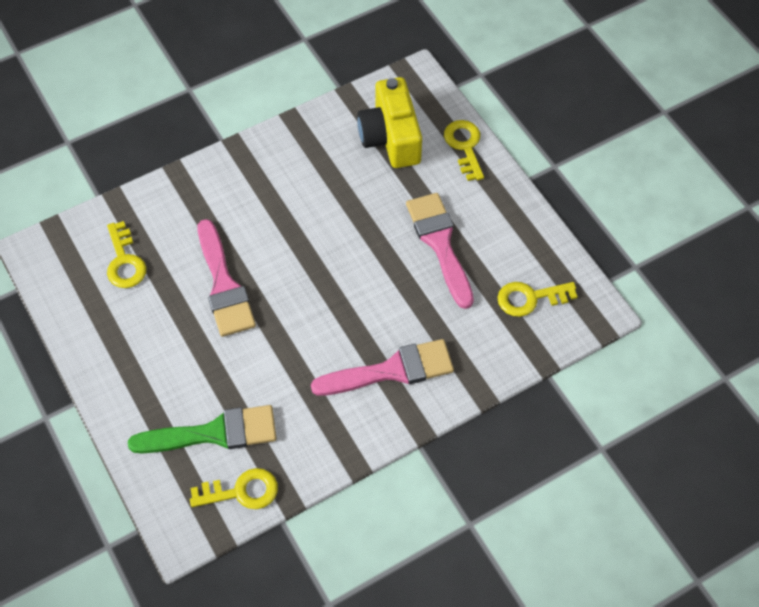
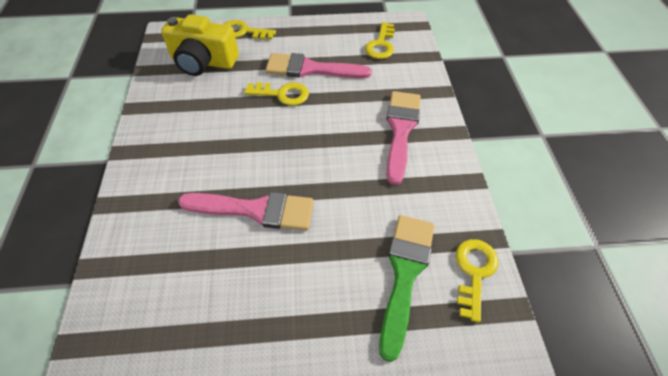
camera: 65 degrees left, 5 degrees down
yellow key [107,221,147,288] -> yellow key moved to [244,82,309,106]

